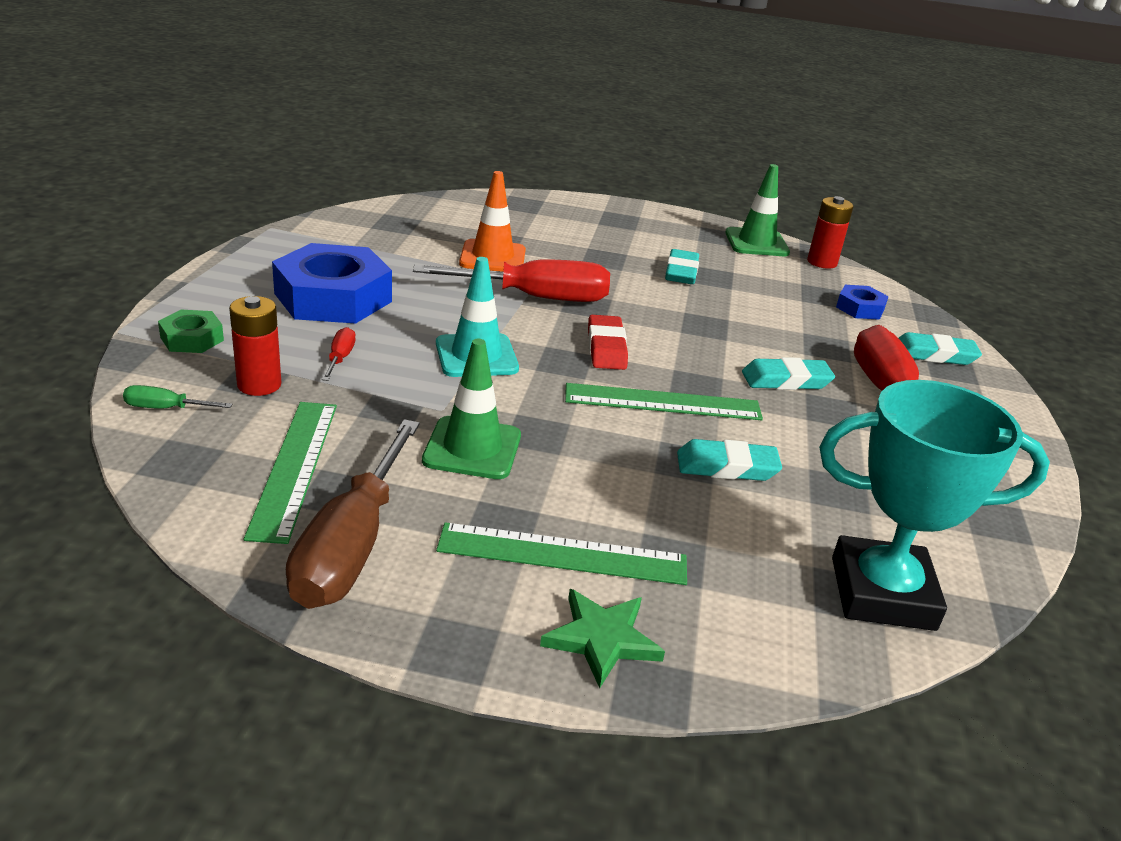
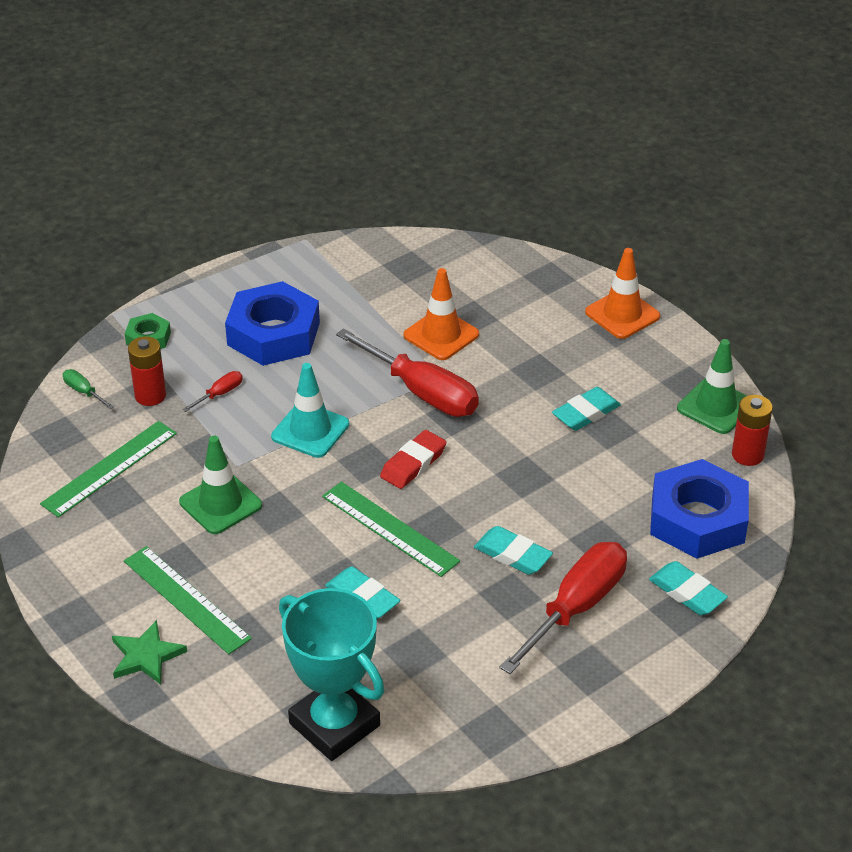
camera: 45 degrees right, 10 degrees up
brown screwdriver [286,419,420,609] -> none
blue nut [836,285,889,320] -> blue nut [650,459,749,559], size x2.09
none -> orange traffic cone [585,248,660,339]

